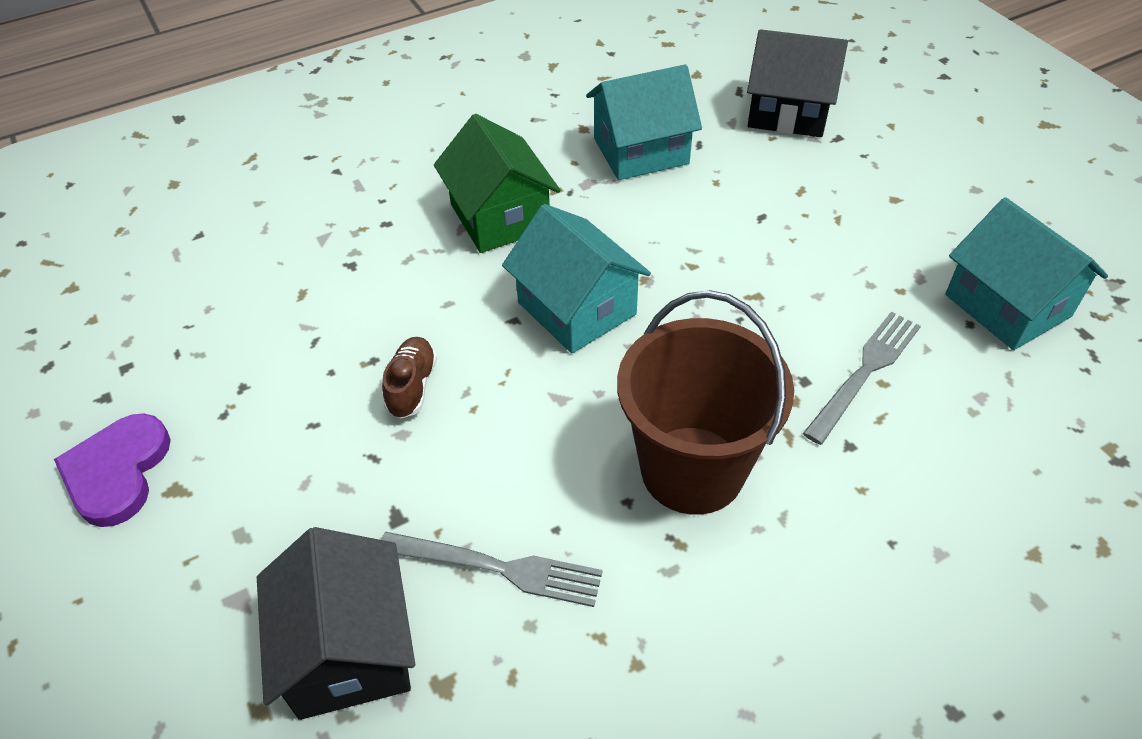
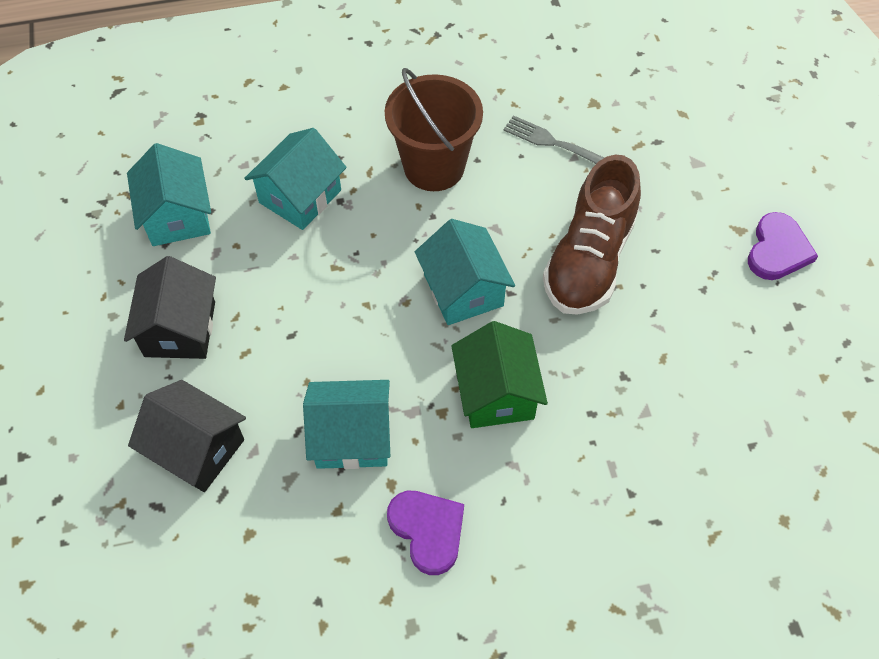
camera: 165 degrees left, 10 degrees up
black house [257,527,415,720] -> black house moved to [124,256,216,359]
brown shoe [382,337,437,419] -> brown shoe [543,154,641,315], size x2.41
grey fork [803,312,921,445] -> turquoise house [244,128,347,230]
none -> purple heart [387,491,464,575]

